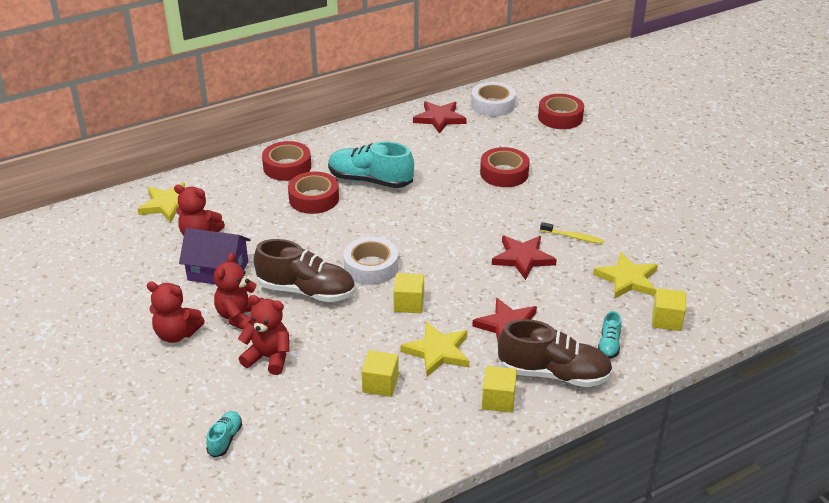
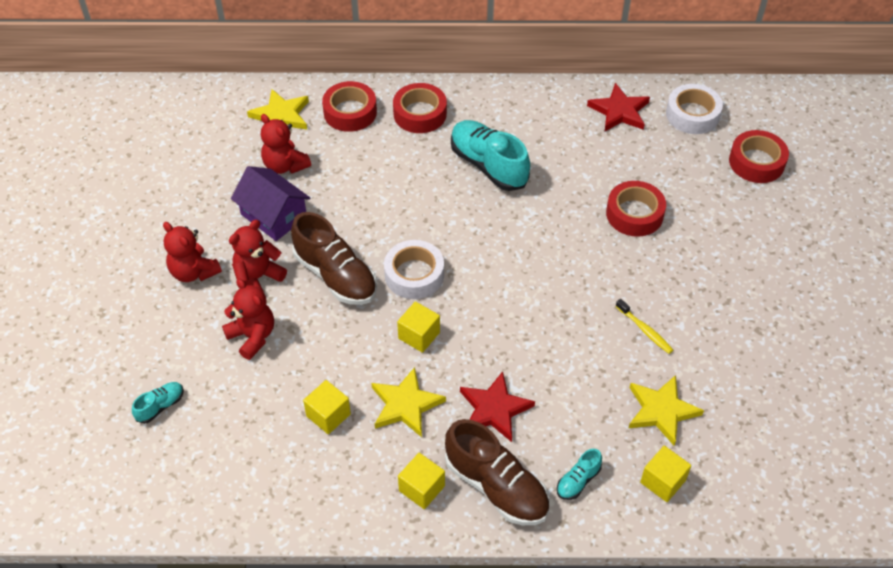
camera: 30 degrees right, 15 degrees up
red tape [288,172,339,214] -> red tape moved to [322,81,377,132]
red star [492,236,557,280] -> none

